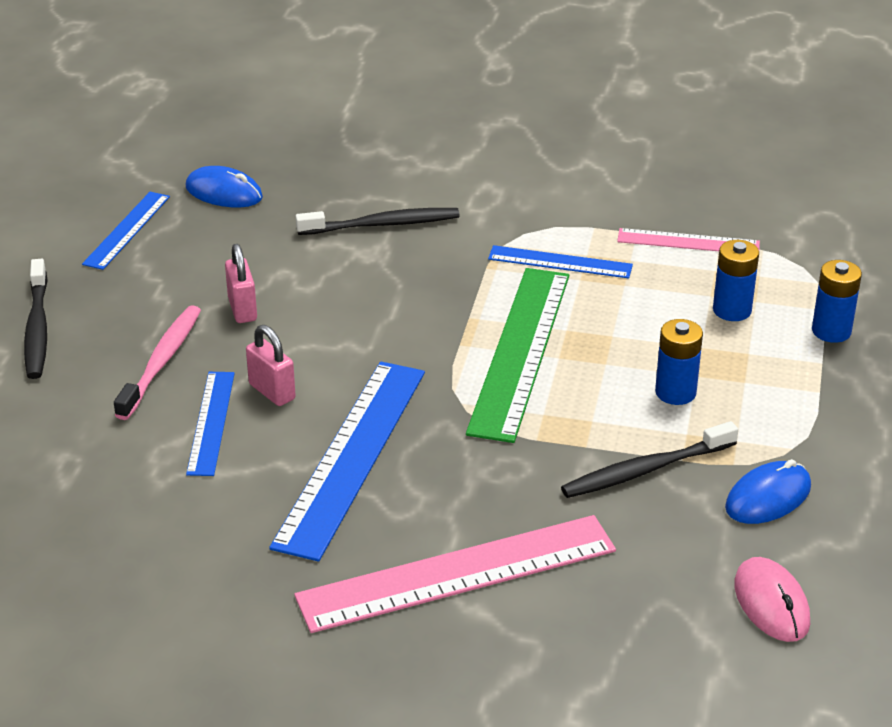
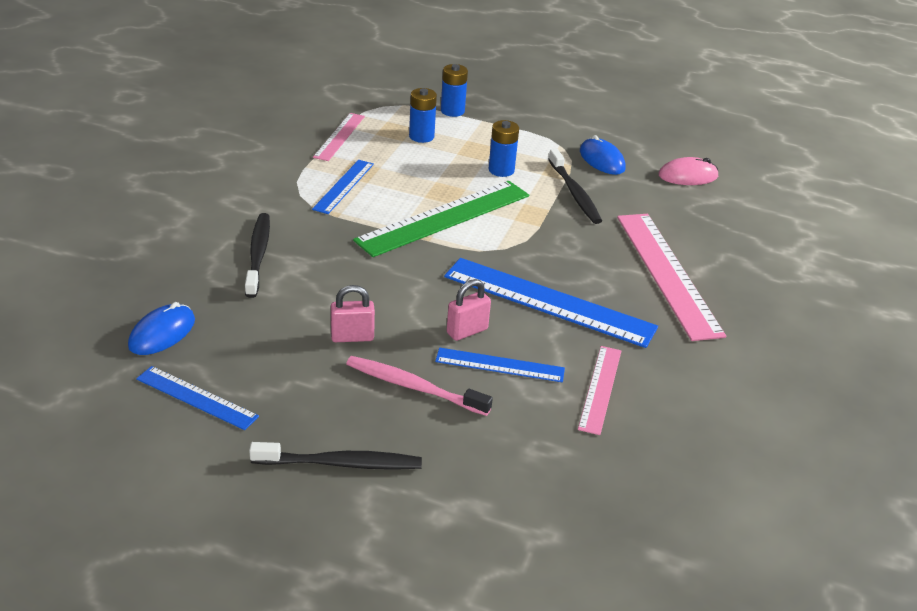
camera: 85 degrees left, 0 degrees up
green ruler [466,268,569,443] -> green ruler turned 60 degrees counterclockwise [353,181,529,257]
none -> pink ruler [578,346,621,435]

